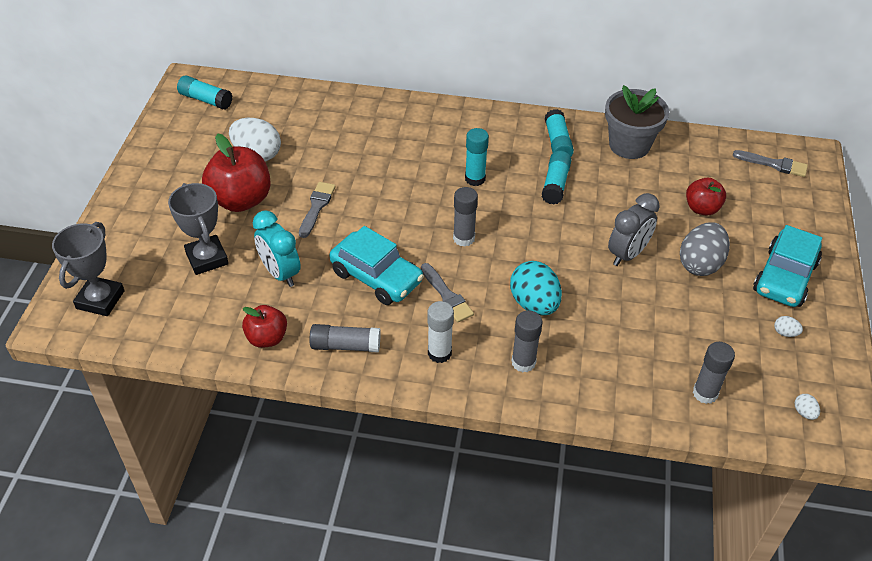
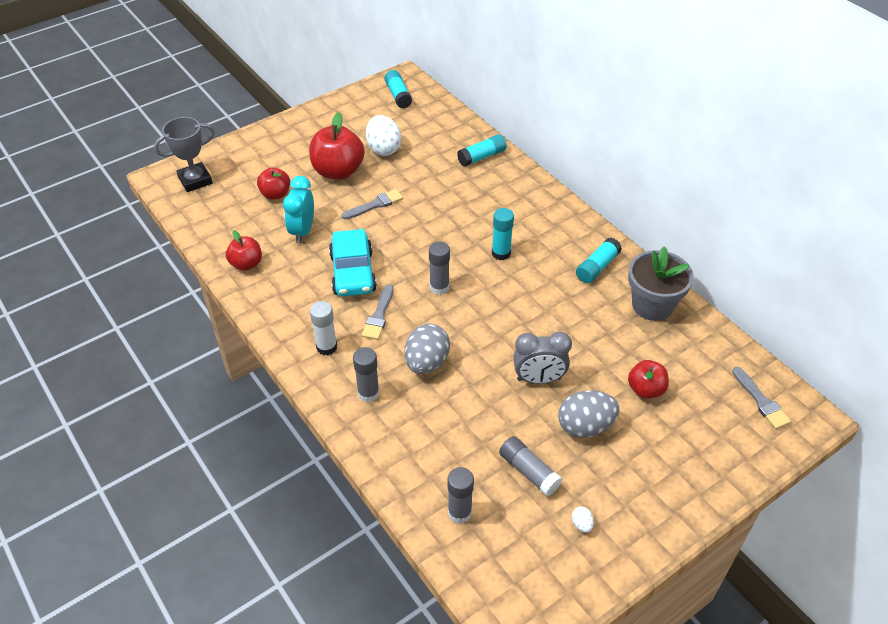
camera: 45 degrees right, 0 degrees up
grey trophy [168,183,229,275] -> red apple [257,167,290,200]
grey glue stick [309,324,381,353] -> grey glue stick moved to [499,436,562,496]
turquoise egg [510,261,562,315] -> grey egg [405,323,450,374]
turquoise glue stick [542,151,571,205] -> turquoise glue stick moved to [457,134,507,167]
turquoise car [753,225,822,307] -> none
white egg [795,394,820,420] -> none

